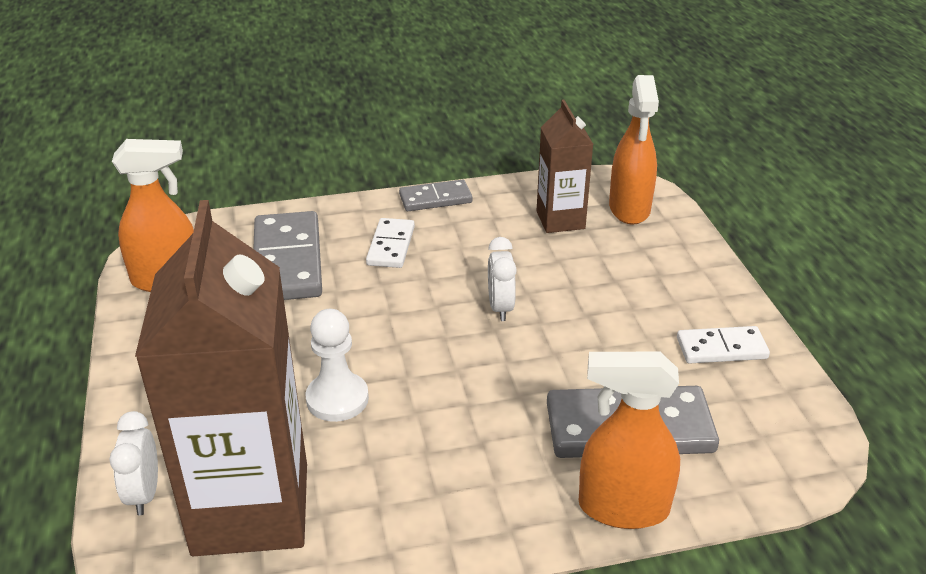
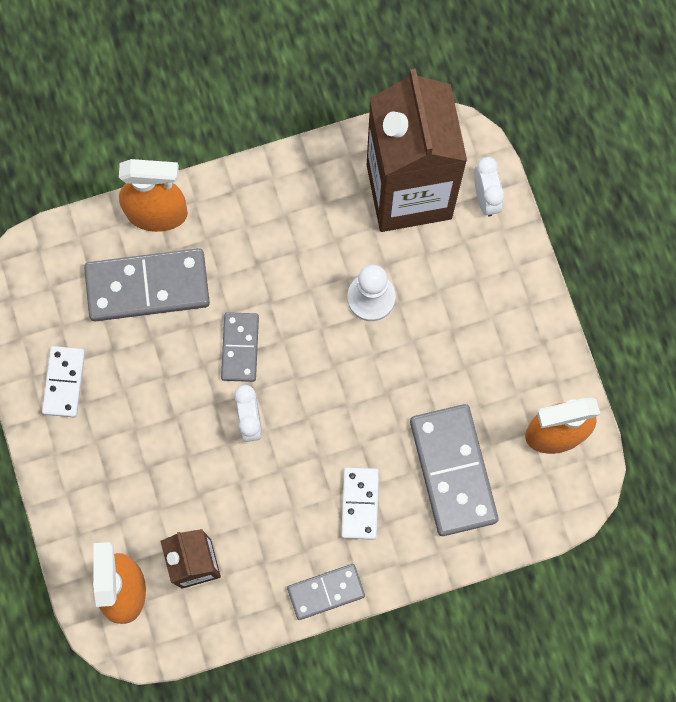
camera: 175 degrees right, 40 degrees up
white domino [677,326,770,364] -> white domino turned 75 degrees counterclockwise [42,346,85,417]
none -> grey domino [221,312,259,382]

